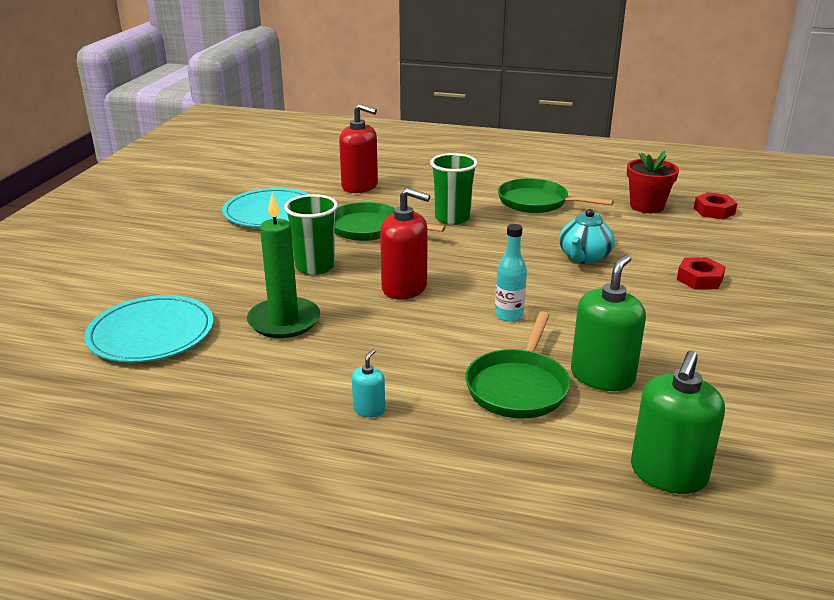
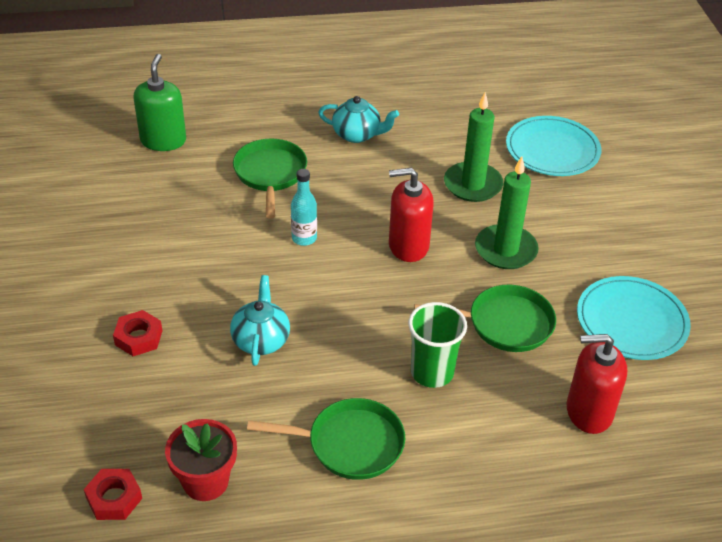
camera: 155 degrees right, 15 degrees up
green cup [284,194,338,275] -> green candle [475,156,539,269]
turquoise soap dispenser [352,349,385,417] -> turquoise teapot [318,96,399,143]
green soap dispenser [571,254,646,391] -> none

